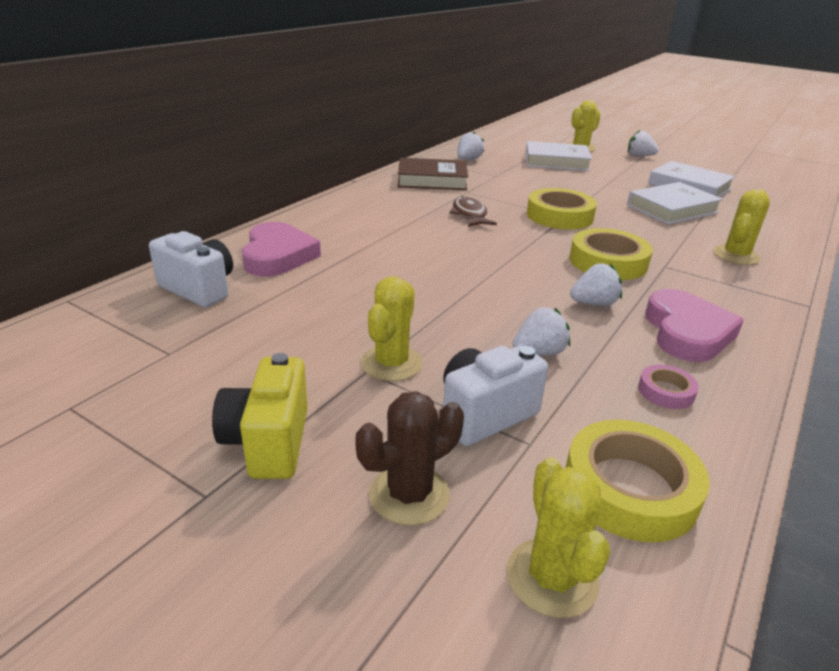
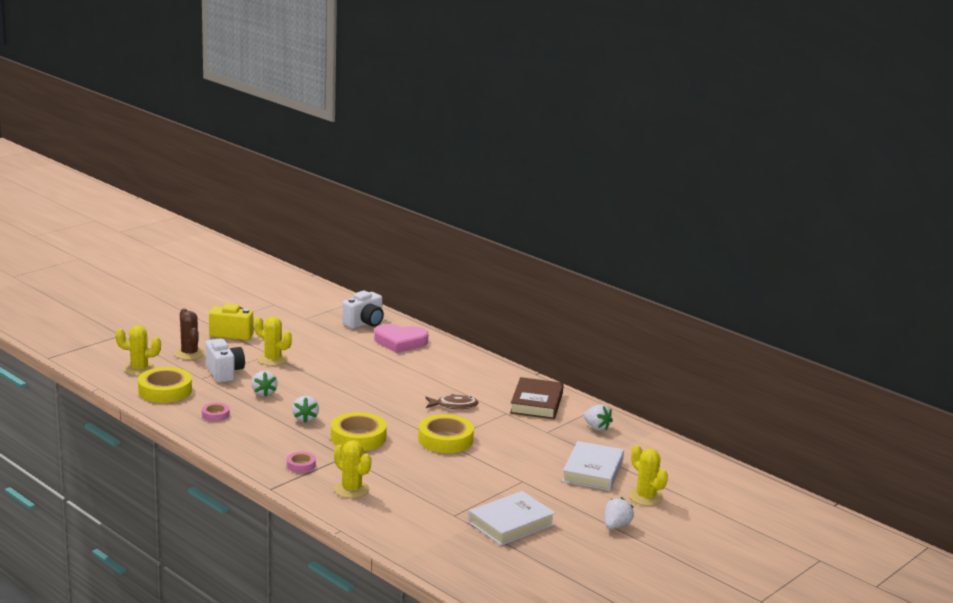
camera: 100 degrees right, 10 degrees down
white book [627,182,723,225] -> none
pink heart [645,289,744,362] -> none
none -> pink tape [287,452,316,473]

